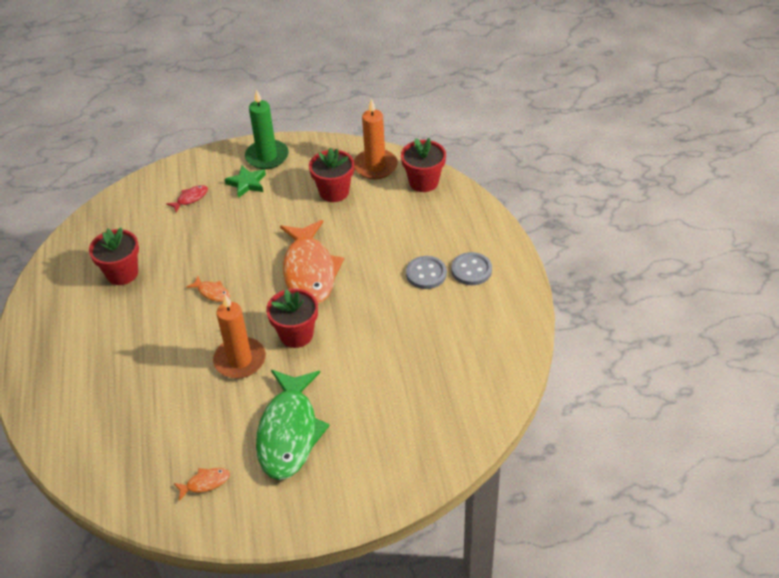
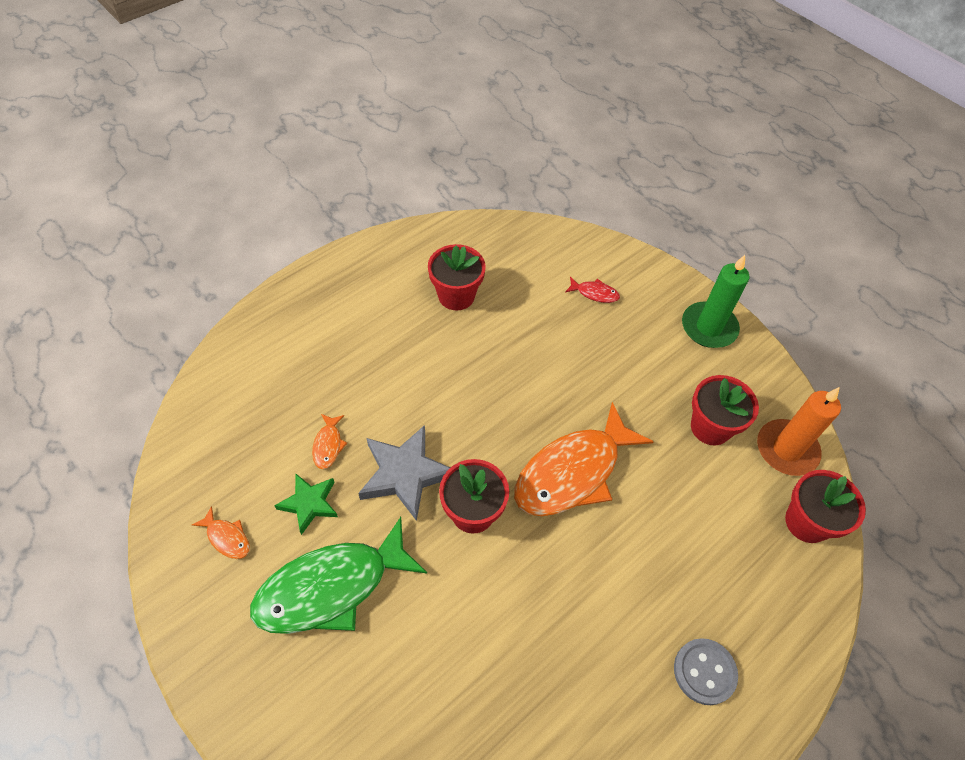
camera: 55 degrees right, 10 degrees up
orange fish [186,276,230,302] -> orange fish moved to [312,414,347,469]
orange candle [213,295,266,378] -> grey star [358,425,450,521]
green star [225,166,266,198] -> green star moved to [274,474,338,535]
grey button [406,256,447,289] -> none

